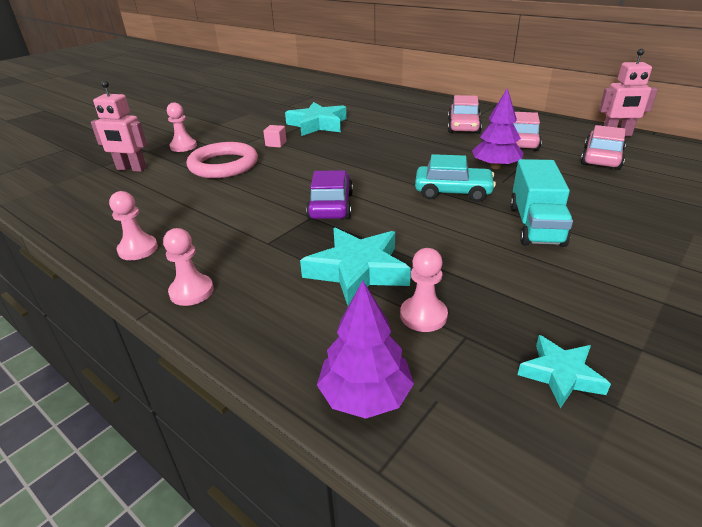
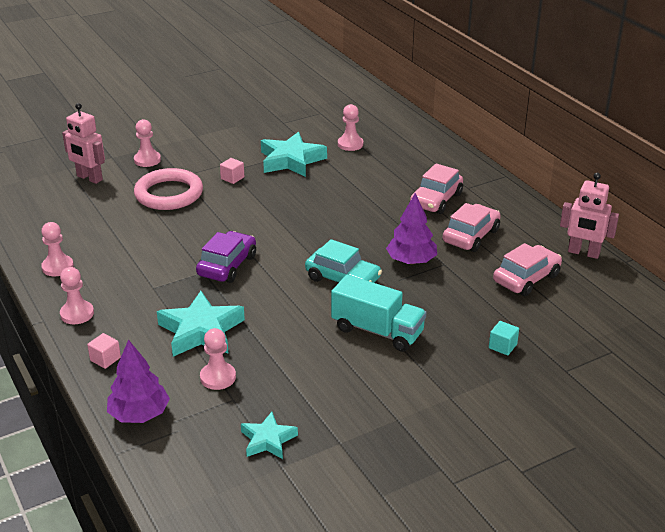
camera: 20 degrees right, 0 degrees up
turquoise truck [510,159,573,247] -> turquoise truck turned 90 degrees counterclockwise [331,275,427,352]
none -> pink cube [87,333,121,369]
none -> pink pawn [338,104,363,151]
none -> turquoise cube [489,321,519,355]

